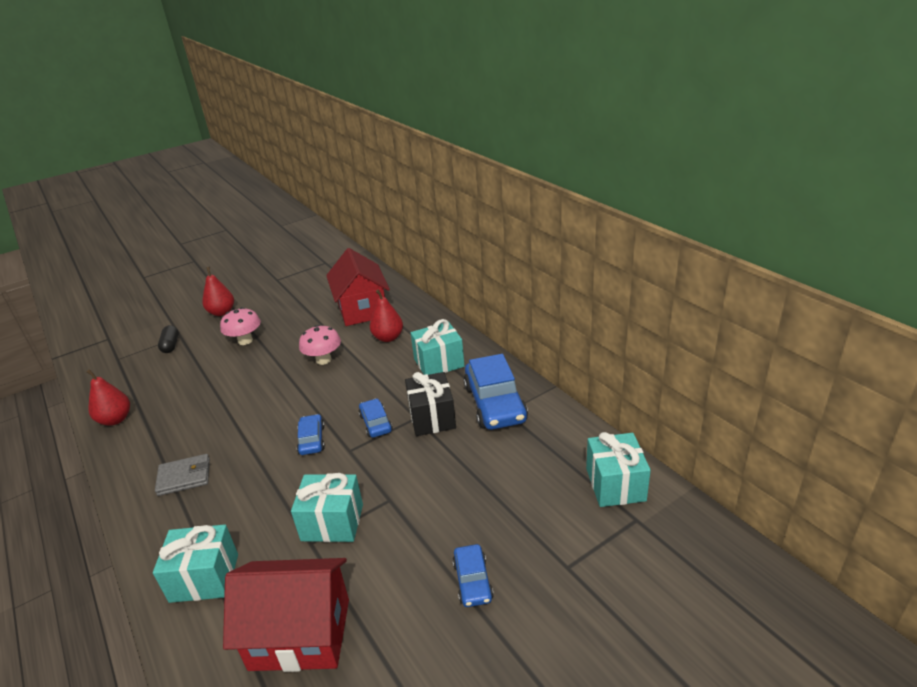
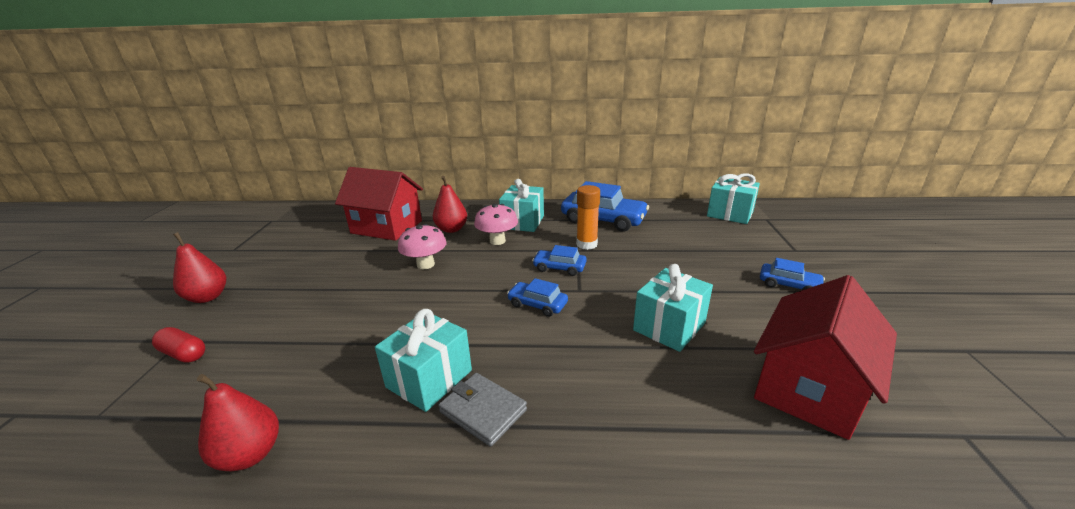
camera: 55 degrees left, 5 degrees down
turquoise gift [153,524,238,603] -> turquoise gift moved to [375,309,472,412]
grey wallet [155,454,210,496] -> grey wallet turned 75 degrees counterclockwise [438,373,527,447]
black capsule [158,325,179,353] -> red capsule [152,327,205,363]
pink mushroom [220,307,261,345] -> pink mushroom moved to [474,204,518,245]
black gift [405,372,456,436] -> orange glue stick [576,185,600,250]

